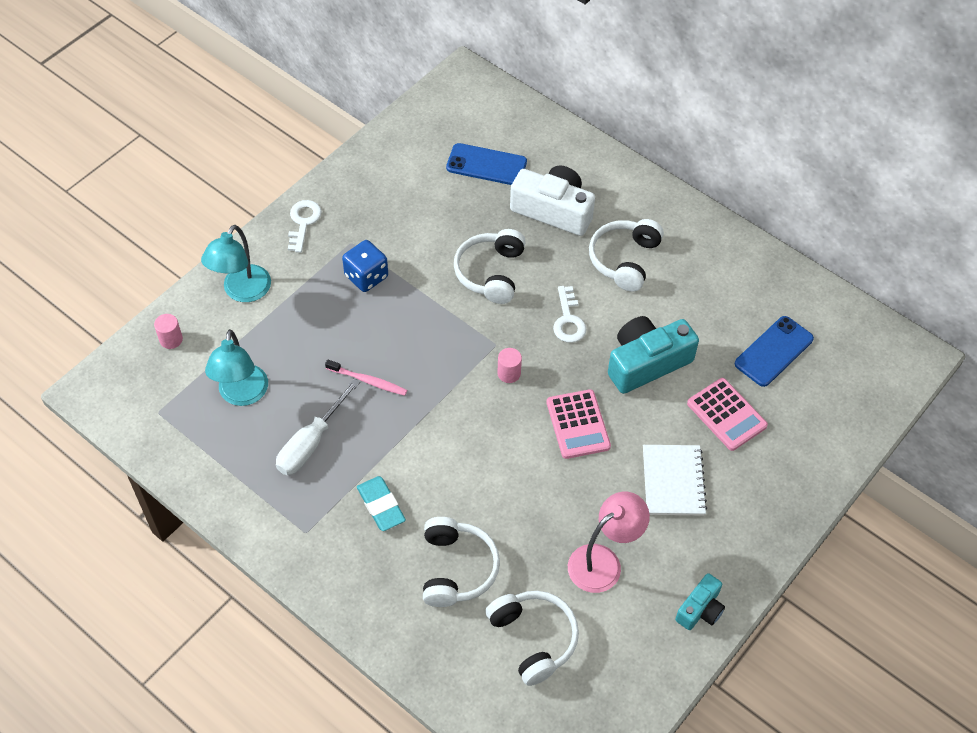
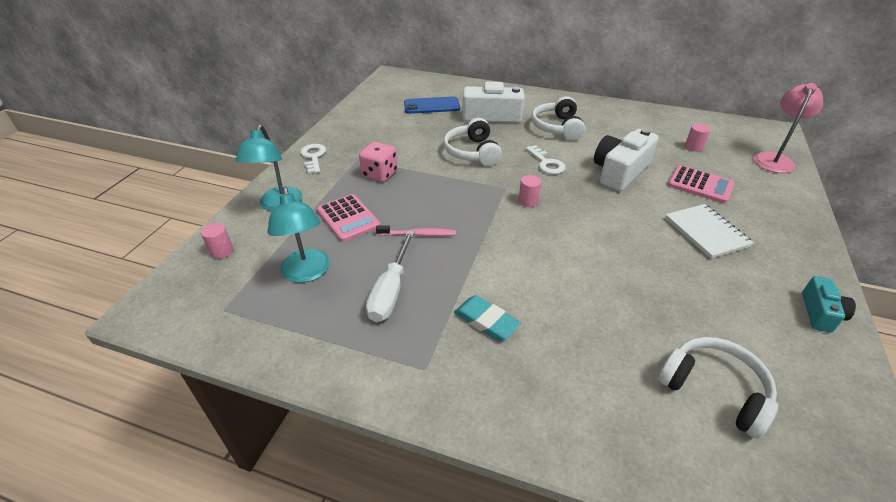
camera: 20 degrees left, 15 degrees down
blue dice [342,240,388,292] -> pink dice [359,142,397,182]
white headphones [423,517,500,607] -> none
pink calculator [546,389,611,459] -> pink calculator moved to [317,194,380,242]
pink lamp [568,492,650,593] -> pink lamp moved to [754,83,823,173]
turquoise camera [608,316,699,394] -> white camera [594,128,659,191]
blue phone [735,316,814,387] -> pink cylinder [685,124,710,152]

